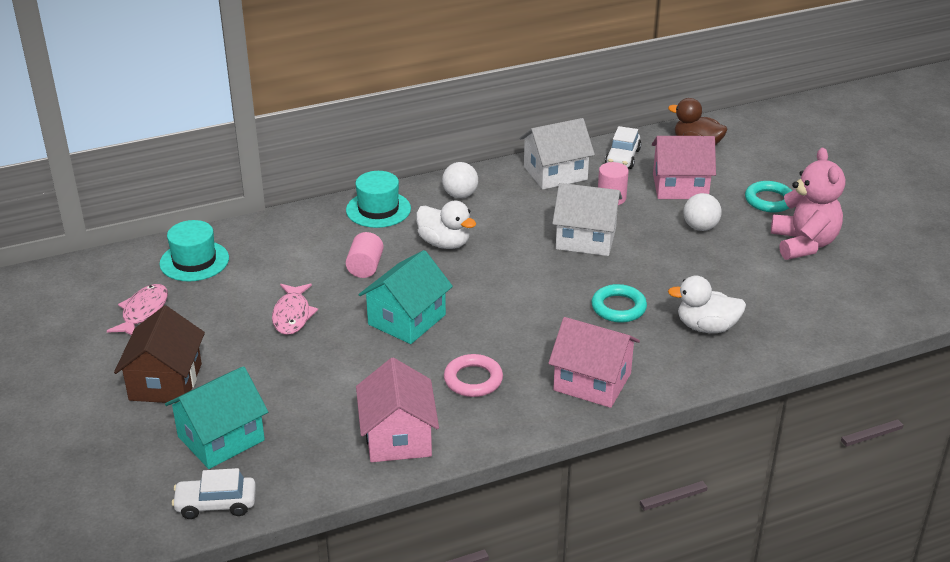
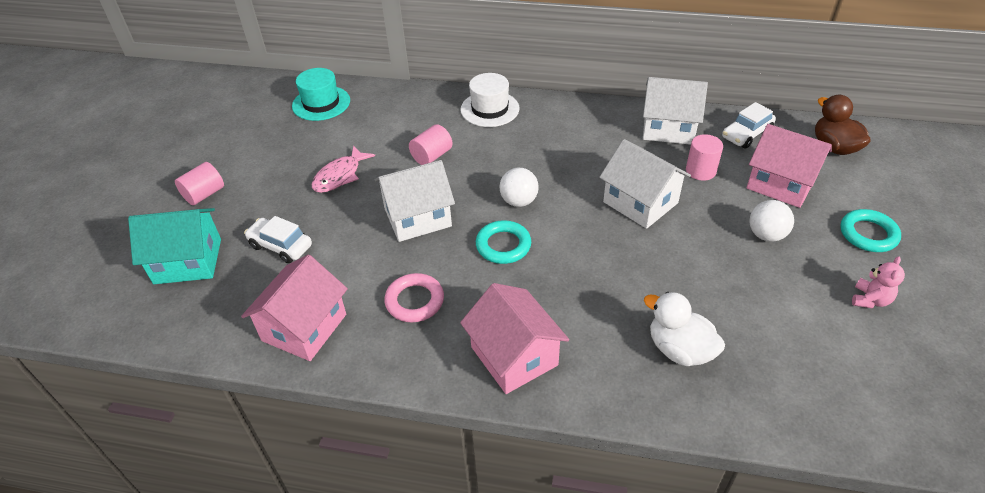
camera: 35 degrees right, 10 degrees up
pink fish [107,284,168,335] -> none
brown house [114,305,205,403] -> pink cylinder [175,162,224,205]
white car [172,468,256,519] -> white car moved to [244,216,312,263]
turquoise hat [346,171,411,228] -> white hat [460,73,520,127]
turquoise house [359,250,453,344] -> white house [375,160,455,242]
white duck [416,201,476,249] -> none
white ball [442,162,478,198] -> white ball moved to [500,168,539,207]
turquoise ring [591,284,647,323] -> turquoise ring moved to [476,220,531,264]
pink teddy bear [771,148,845,260] -> pink teddy bear [852,256,905,308], size x0.48

